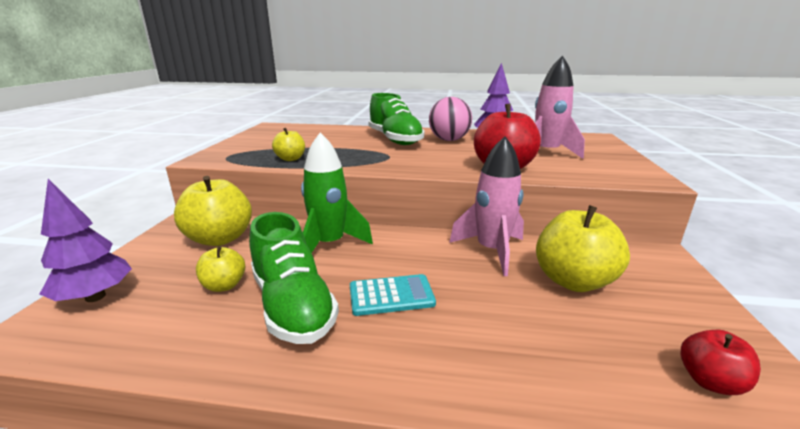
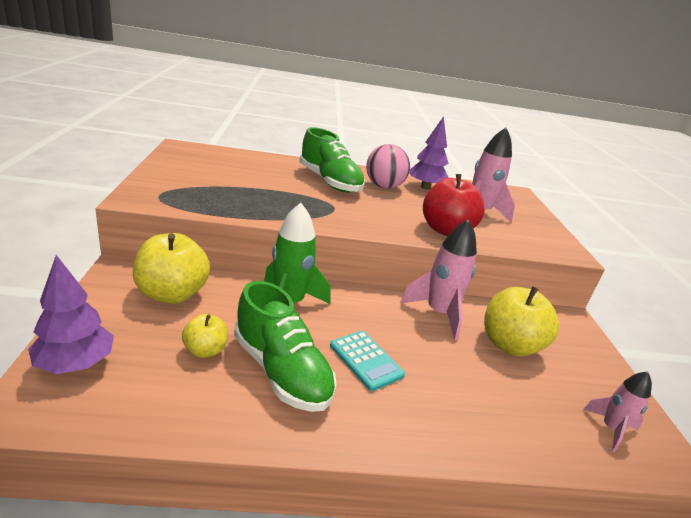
camera: 15 degrees left, 5 degrees up
yellow apple [272,128,305,161] -> none
turquoise calculator [350,274,436,316] -> turquoise calculator turned 75 degrees clockwise [330,331,405,391]
red apple [681,330,761,395] -> pink rocket [583,372,652,452]

